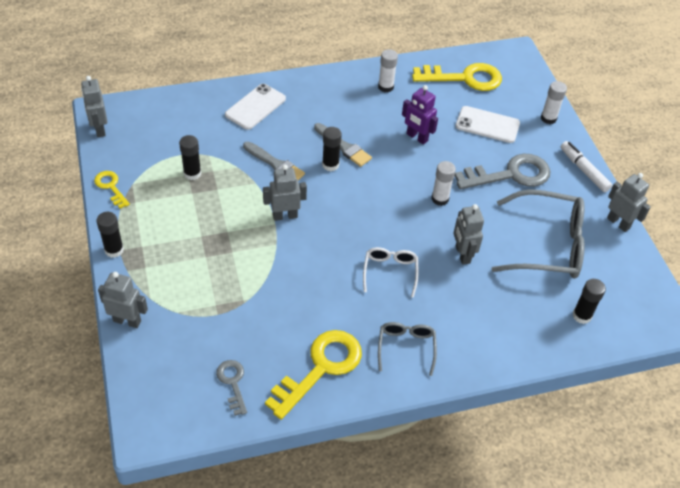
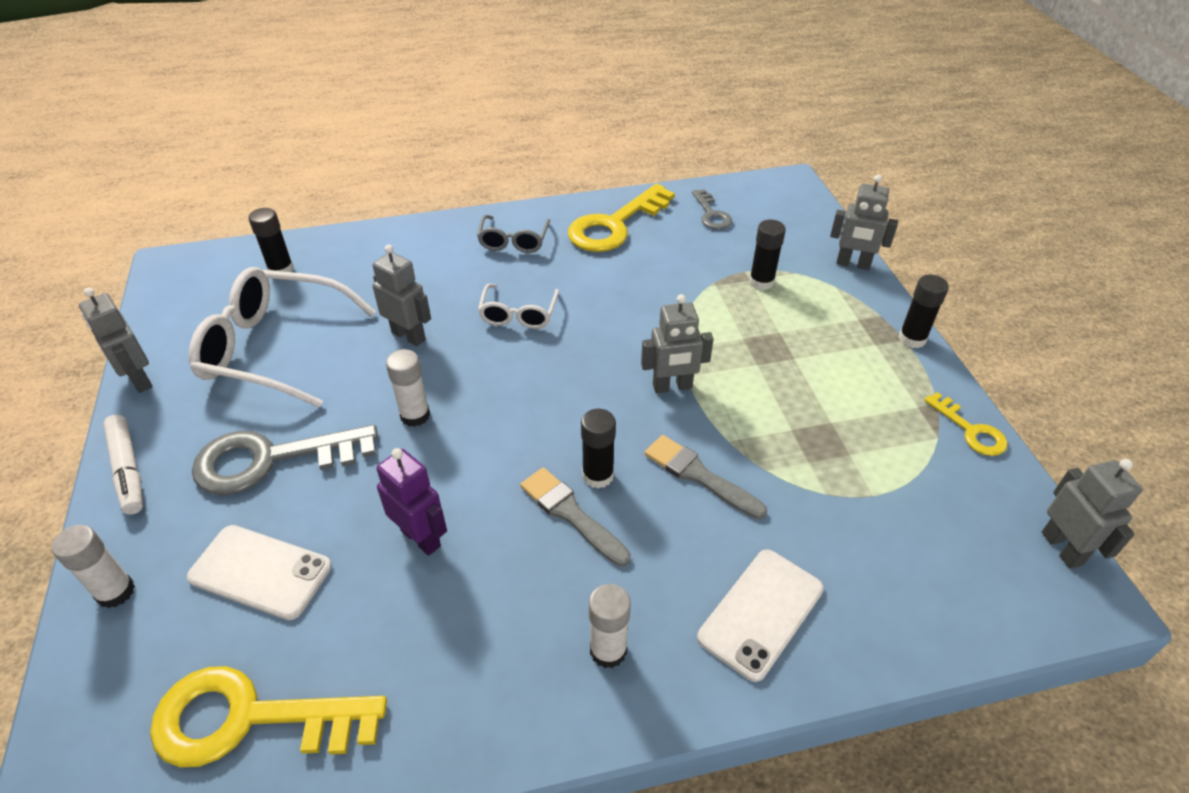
camera: 175 degrees left, 5 degrees down
black glue stick [179,135,201,180] -> black glue stick moved to [749,220,786,290]
white glue stick [378,49,398,92] -> white glue stick moved to [589,584,631,668]
grey robot [453,204,484,264] -> grey robot turned 45 degrees counterclockwise [372,245,431,346]
grey glasses [492,189,585,279] -> white glasses [189,267,376,408]

